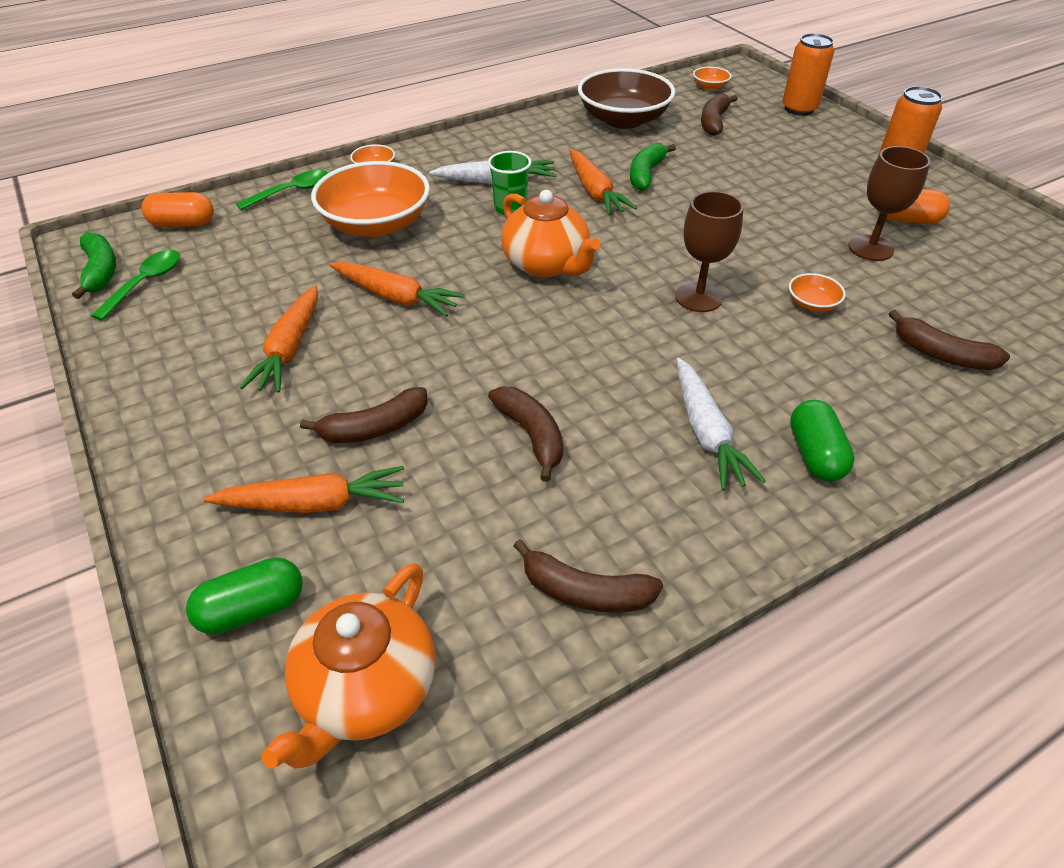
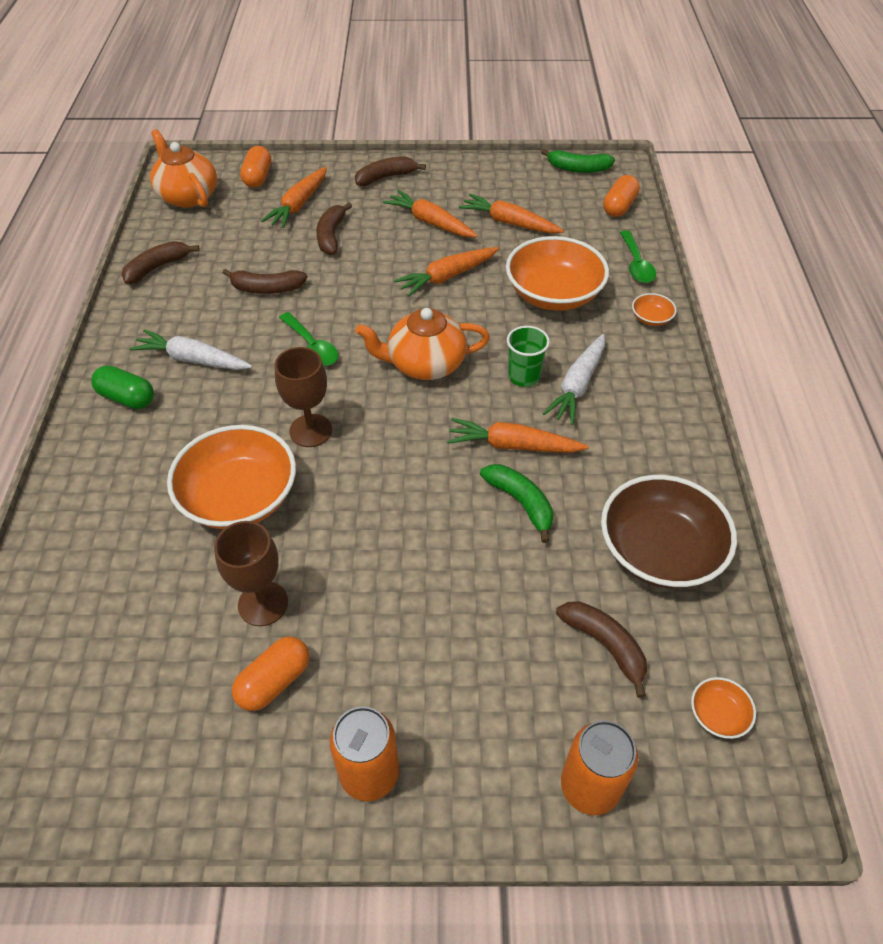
camera: 120 degrees right, 5 degrees up
green spoon [91,250,180,321] -> green spoon moved to [279,312,338,366]
green capsule [186,557,303,635] -> orange capsule [240,146,271,188]
orange bowl [789,273,846,312] -> orange bowl [167,425,296,529], size x2.36
brown banana [889,310,1010,370] -> brown banana moved to [355,157,426,186]
none -> orange carrot [459,194,564,234]

